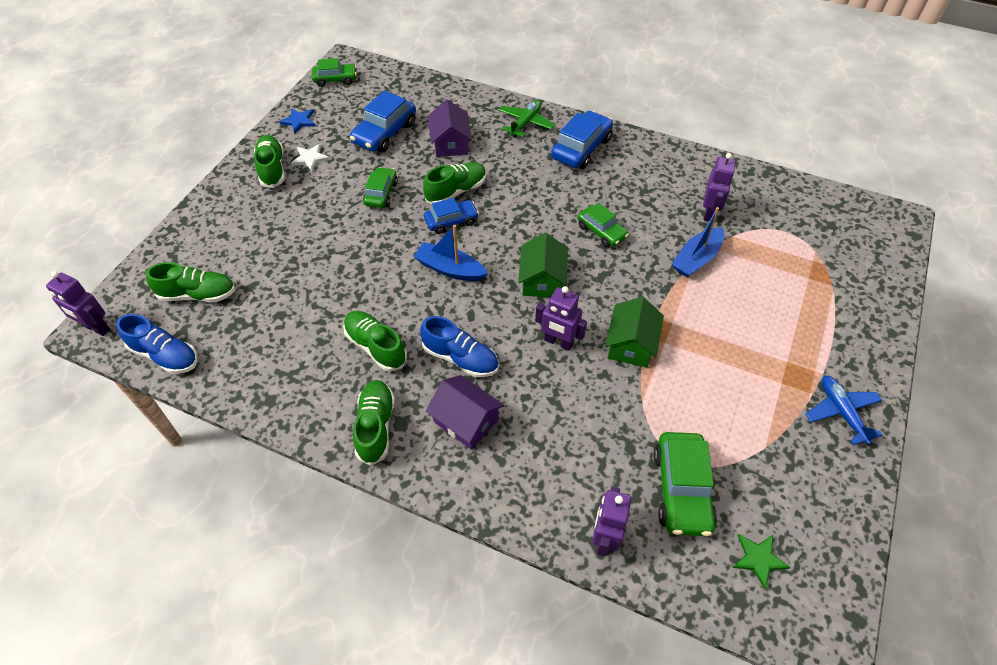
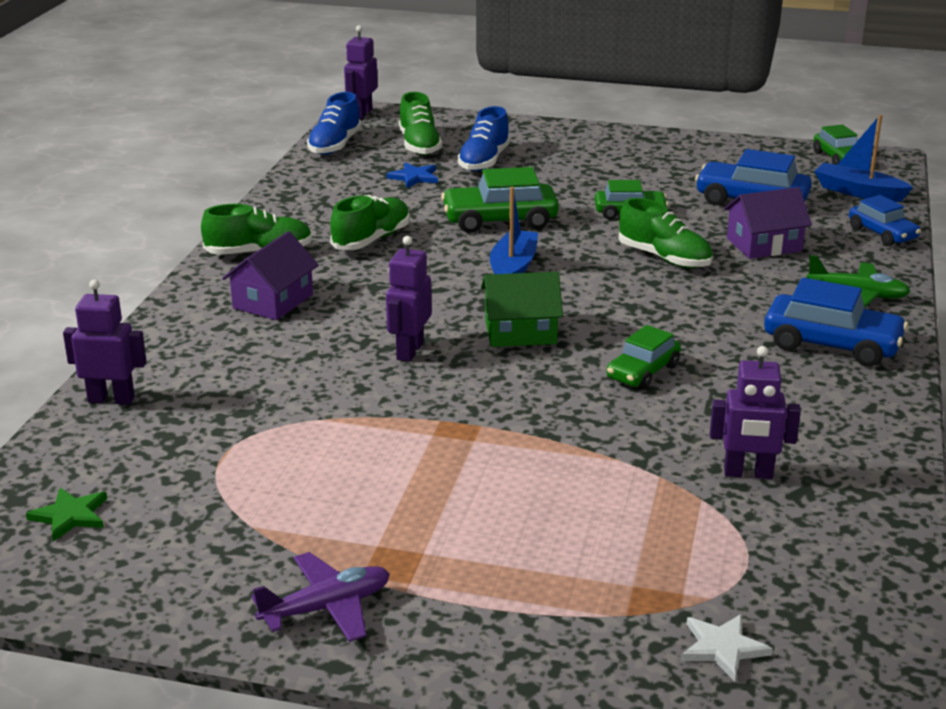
camera: 80 degrees right, 25 degrees down
green shoe [254,135,285,188] -> none
blue star [279,108,316,134] -> blue star moved to [386,162,438,188]
white star [291,144,330,172] -> white star moved to [681,614,773,681]
blue shoe [420,316,499,377] -> blue shoe moved to [457,106,510,171]
blue car [424,198,479,234] -> blue car moved to [849,195,921,246]
green house [605,297,664,368] -> none
green car [654,432,717,536] -> green car moved to [441,167,559,233]
blue boat [672,207,724,277] -> blue boat moved to [814,115,913,202]
blue plane [806,376,883,445] -> purple plane [252,552,390,642]

